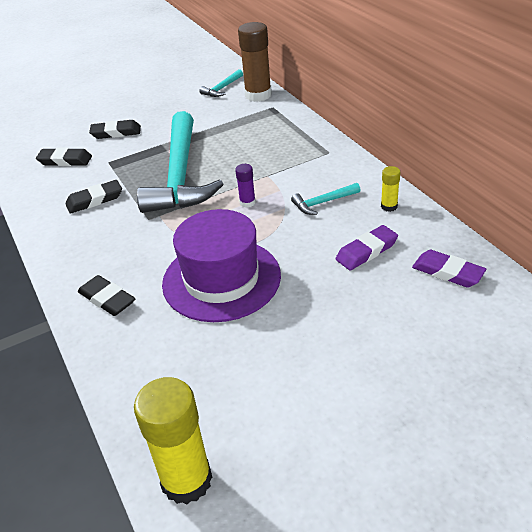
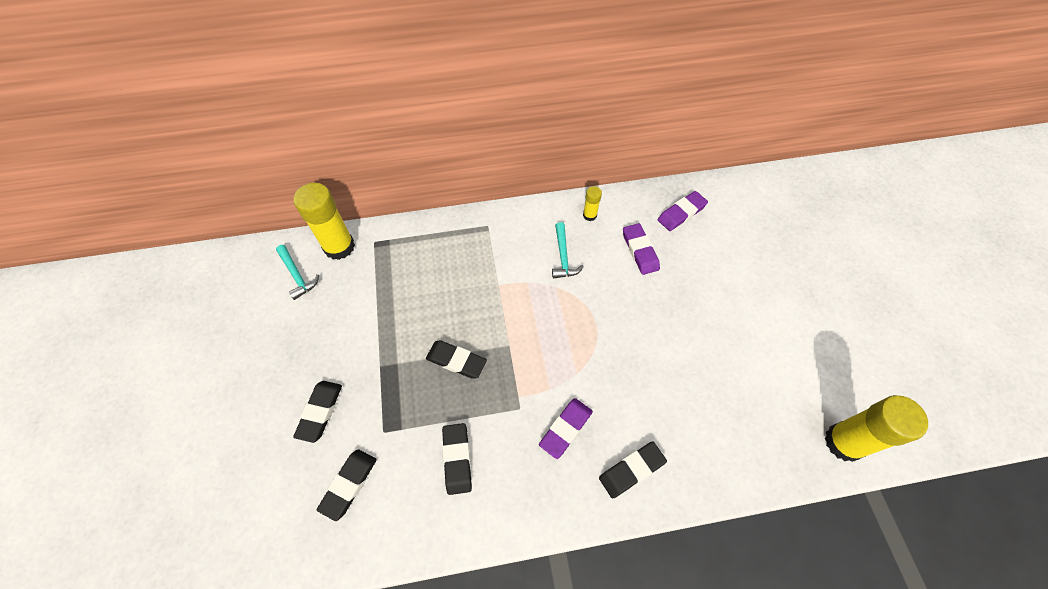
camera: 75 degrees left, 20 degrees up
turquoise hammer [137,111,223,213] -> black eraser [426,340,487,379]
purple hat [162,209,281,322] -> none
purple glue stick [235,164,256,208] -> none
brown glue stick [238,22,272,102] -> yellow glue stick [293,183,355,260]
none -> purple eraser [539,398,593,459]

